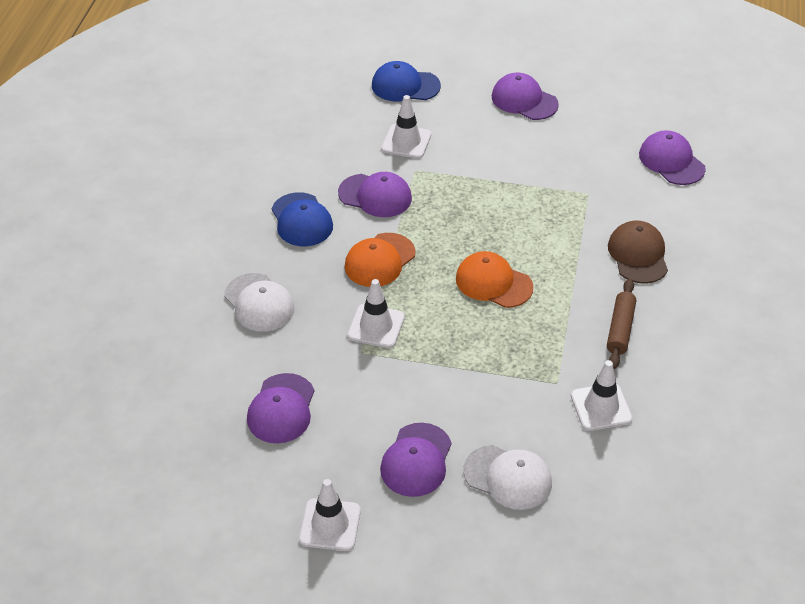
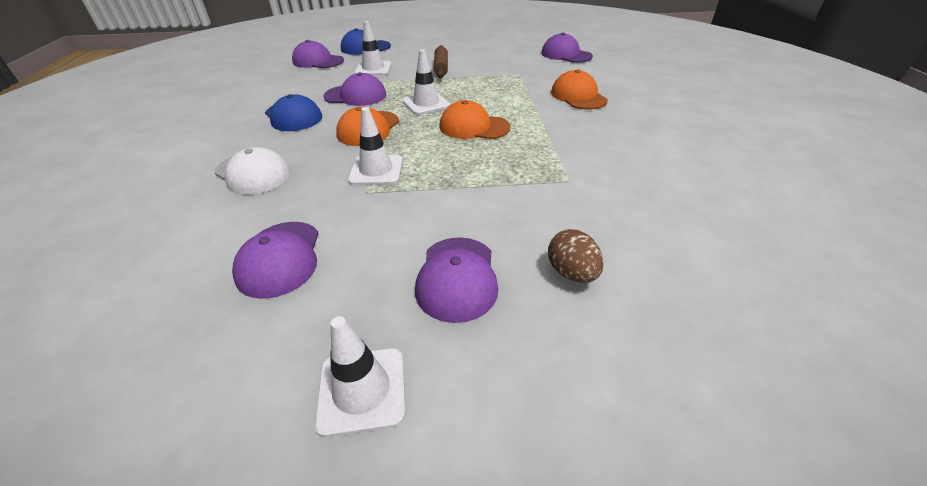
camera: 15 degrees left, 5 degrees down
white cap [463,445,552,510] -> brown egg [548,229,604,283]
purple cap [492,73,559,120] -> purple cap moved to [292,40,344,68]
white traffic cone [571,360,633,431] -> white traffic cone moved to [403,49,450,115]
brown rolling pin [607,279,636,369] -> brown rolling pin moved to [434,45,448,78]
brown cap [608,221,668,284] -> orange cap [551,69,608,110]

